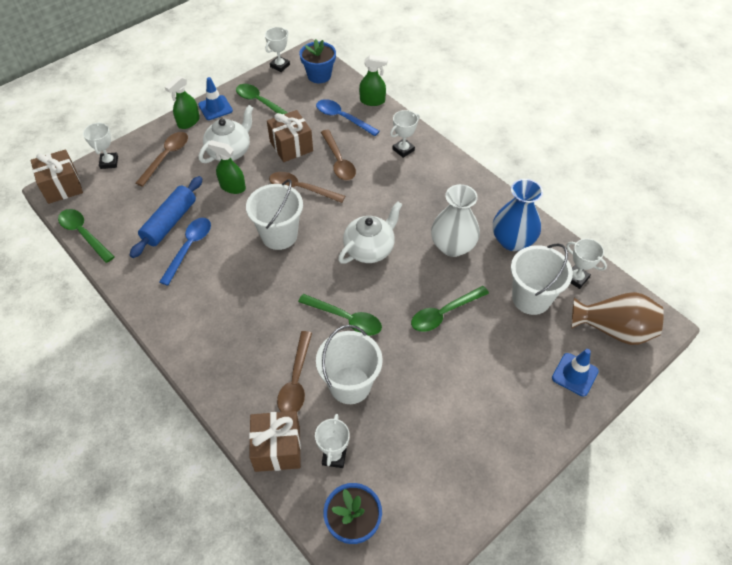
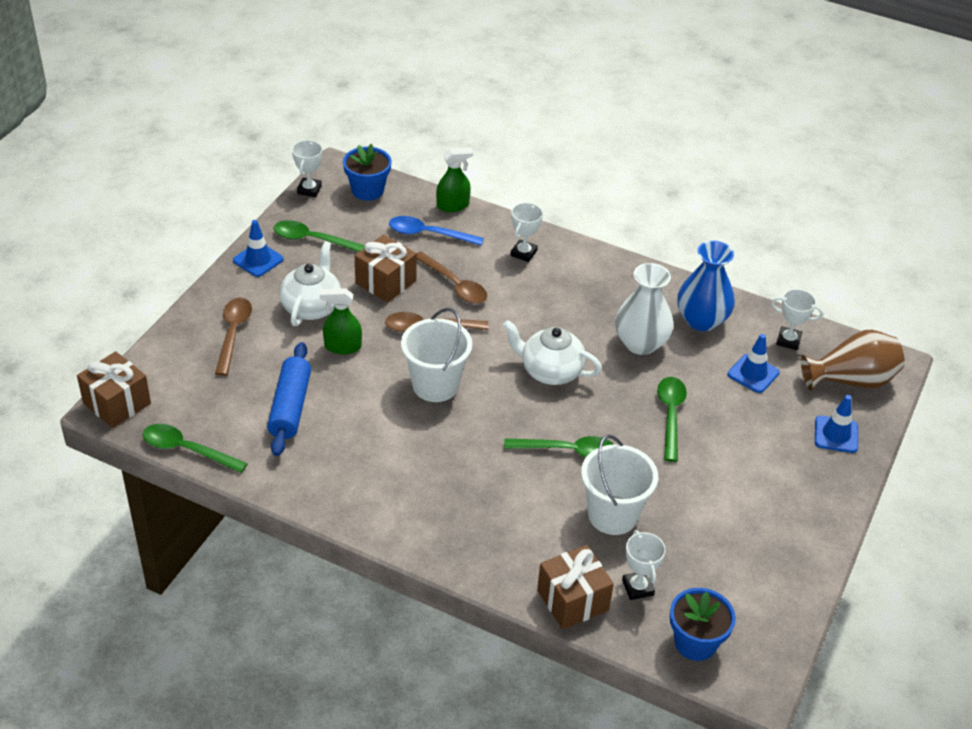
camera: 25 degrees left, 10 degrees down
white trophy [83,122,118,169] -> none
blue spoon [159,218,211,286] -> none
green spray bottle [165,76,200,129] -> none
brown spoon [277,331,312,412] -> none
white teapot [338,201,402,264] -> white teapot turned 90 degrees counterclockwise [503,320,602,385]
green spoon [411,286,489,332] -> green spoon turned 150 degrees clockwise [657,377,687,462]
white bucket [511,243,573,315] -> blue traffic cone [728,334,780,393]

